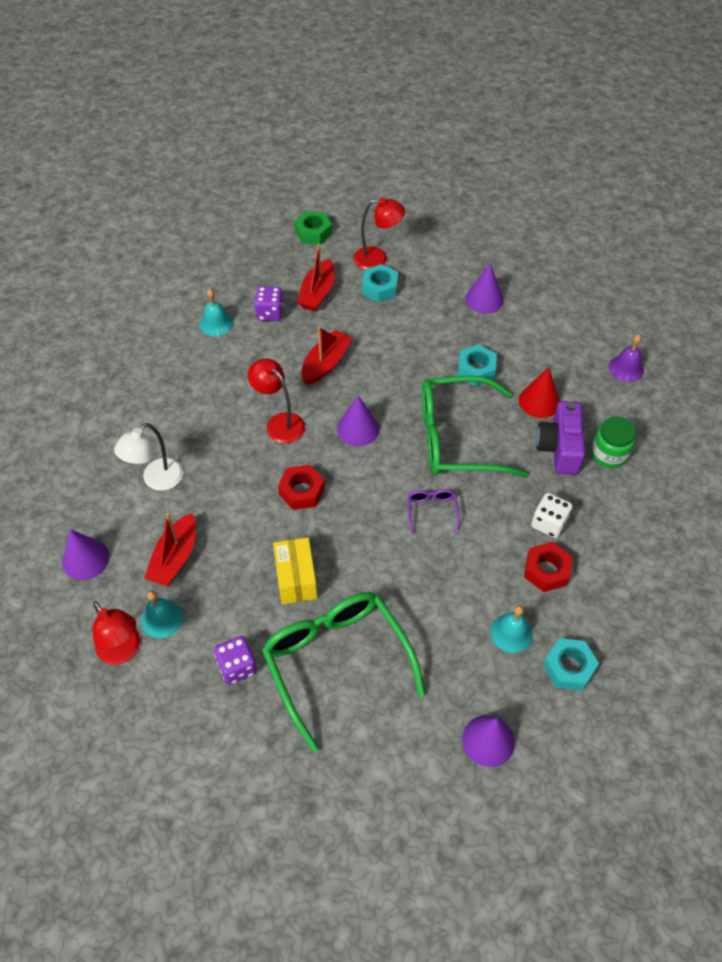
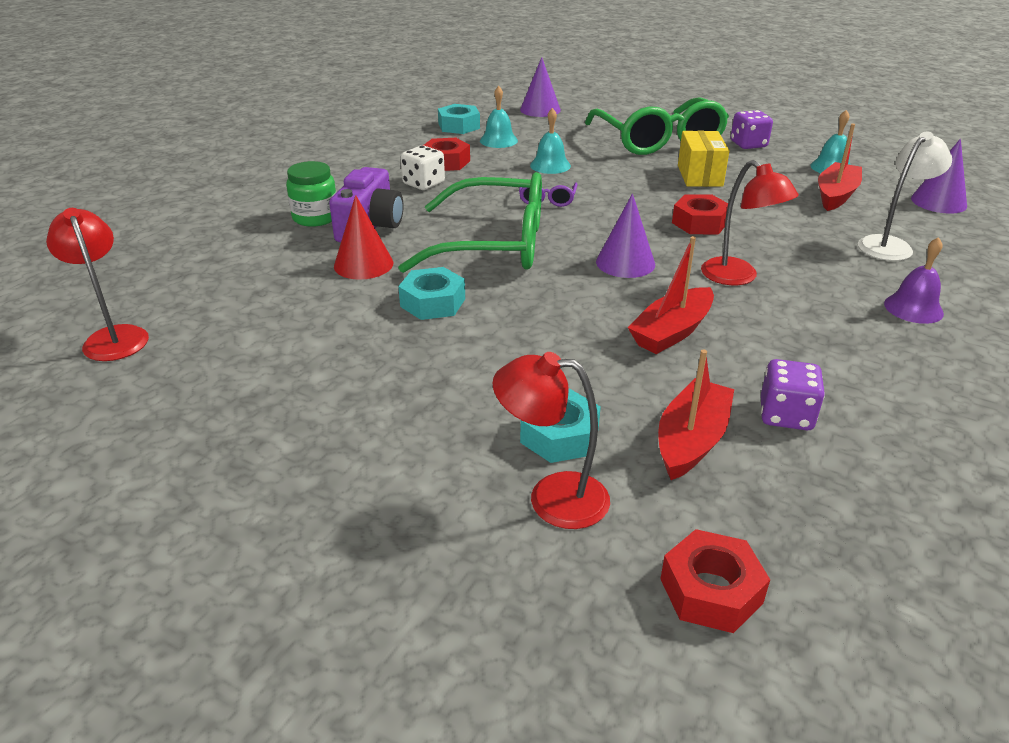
camera: 170 degrees left, 20 degrees down
red lamp [92,601,140,665] -> red lamp moved to [46,208,149,361]
turquoise bell [200,289,233,336] -> turquoise bell moved to [530,108,571,174]
green nut [294,211,332,245] -> red nut [660,529,770,633]
purple cone [465,264,504,314] -> none
purple bell [609,334,644,382] -> purple bell moved to [884,237,944,324]

